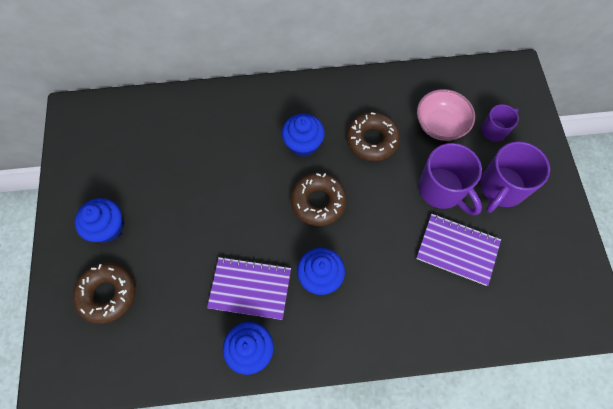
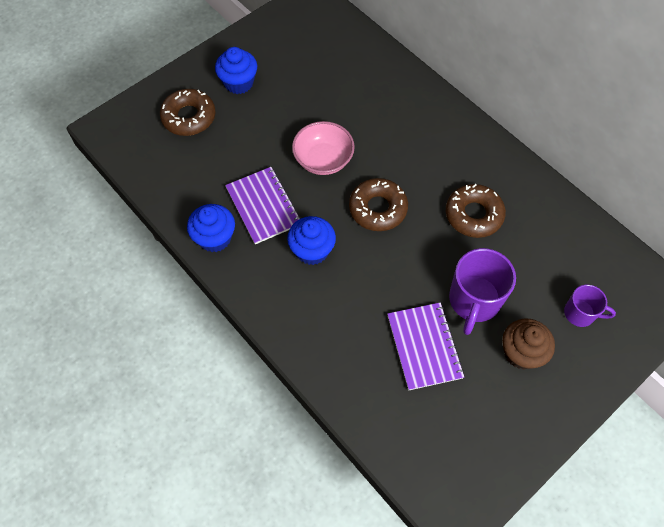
camera: 55 degrees right, 5 degrees down
blue cupcake [282,113,325,157] -> none
pink bowl [417,89,475,141] -> pink bowl moved to [292,121,355,175]
purple mug [480,141,550,213] -> brown cupcake [502,319,555,370]

